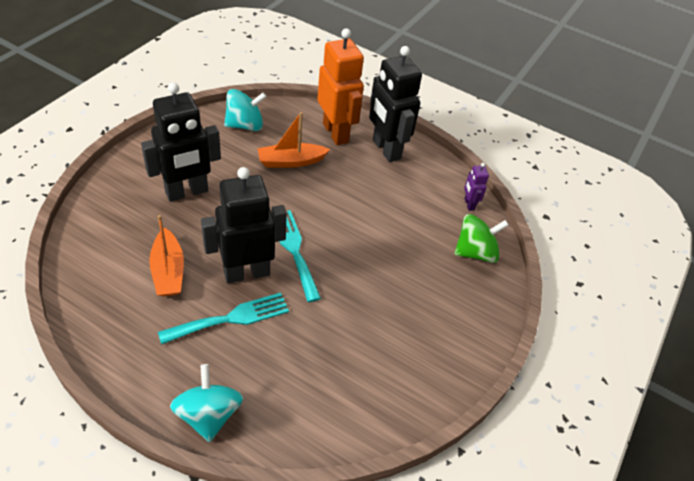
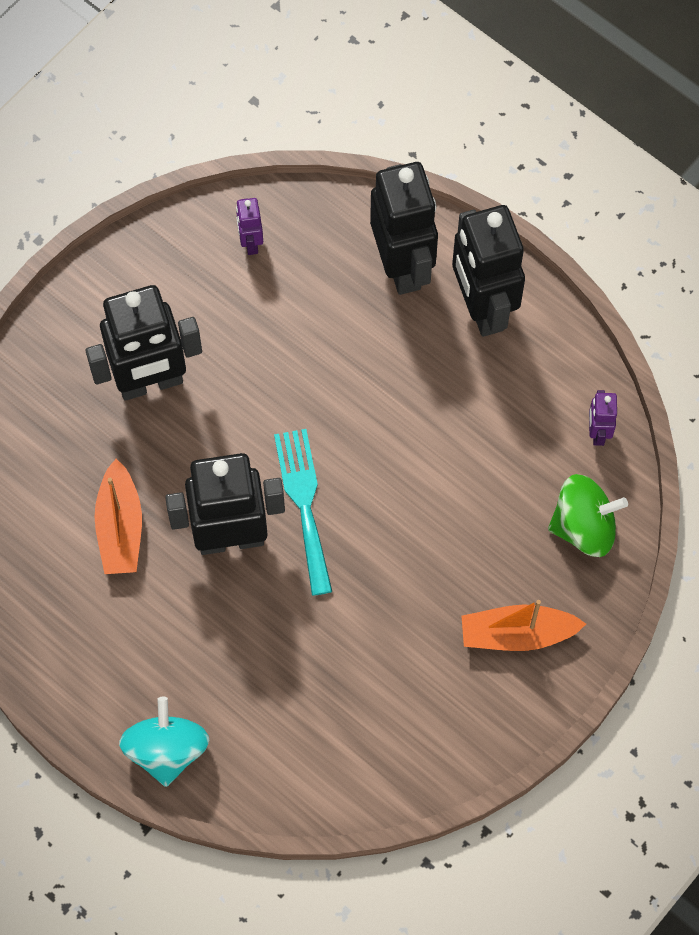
camera: 15 degrees right, 20 degrees up
turquoise fork [158,293,289,345] -> none
turquoise spinning top [224,89,267,131] -> purple robot [236,198,263,255]
orange boat [258,112,330,168] -> orange boat moved to [461,600,586,651]
orange robot [317,28,364,145] -> black robot [370,162,438,295]

